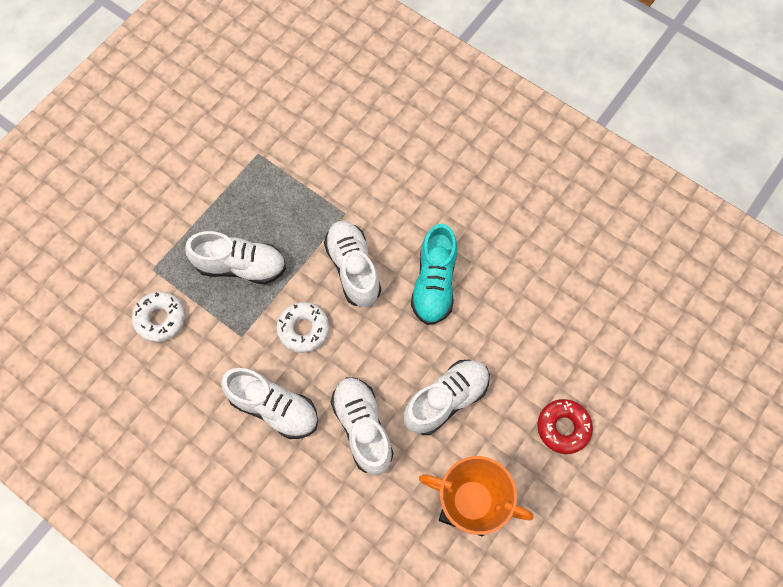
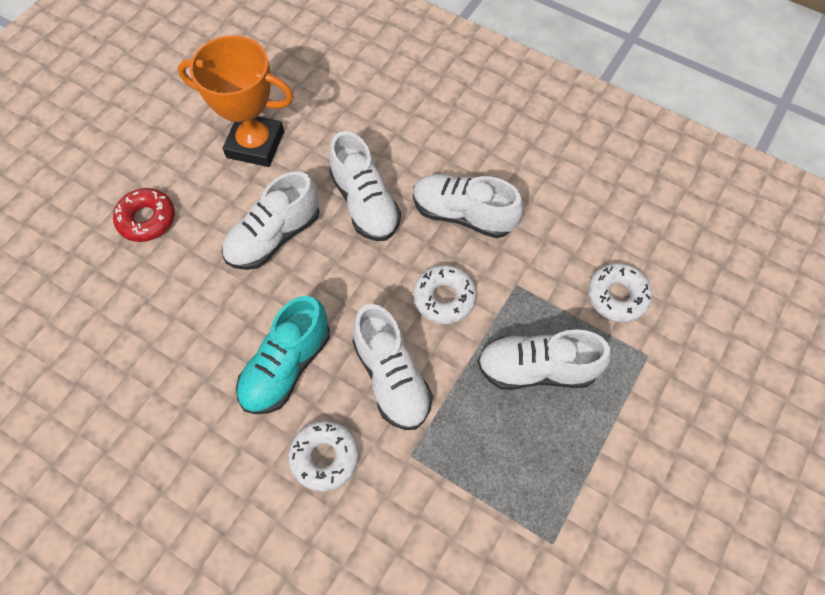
camera: 175 degrees right, 5 degrees down
turquoise shoe [411,223,457,325] -> turquoise shoe turned 150 degrees counterclockwise [236,296,330,414]
none -> white donut [288,420,359,491]

